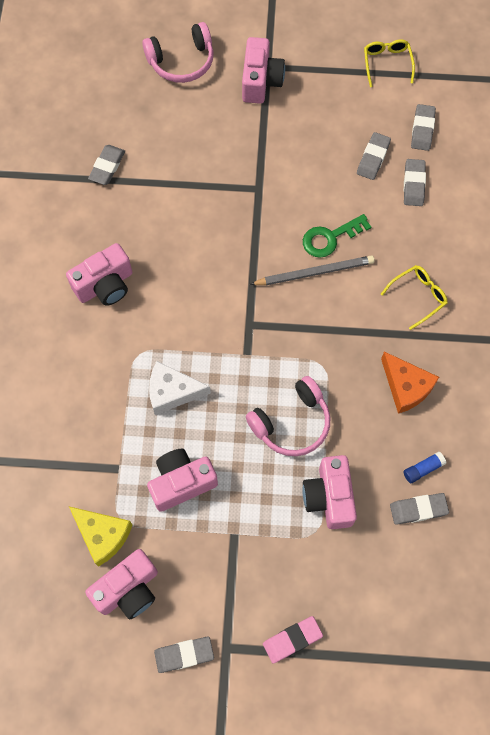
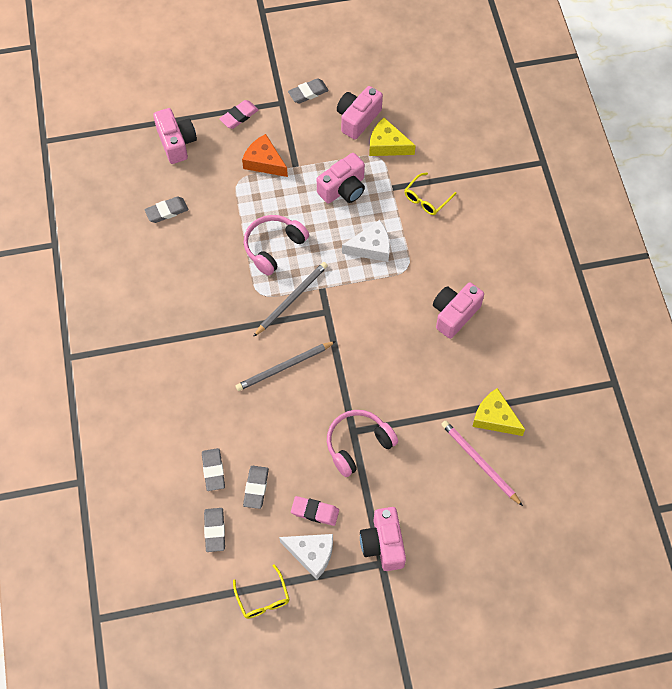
camera: 165 degrees right, 5 degrees down
grey eraser [88,145,125,185] -> yellow cheese [472,388,525,436]
pink headphones [143,22,214,83] -> pink headphones moved to [327,410,398,477]
pink camera [302,455,357,529] -> pink camera moved to [153,108,197,164]
green key [303,214,371,258] -> none
yellow glasses [381,265,448,330] -> yellow glasses moved to [404,173,457,215]
orange cheese [381,352,439,414] -> orange cheese moved to [242,134,288,177]
blue glue stick [403,452,446,483] -> none
none -> grey pencil [253,262,328,337]
none -> white cheese [279,534,333,580]
none -> pink eraser [291,496,339,526]
none -> pink pencil [441,420,523,506]

